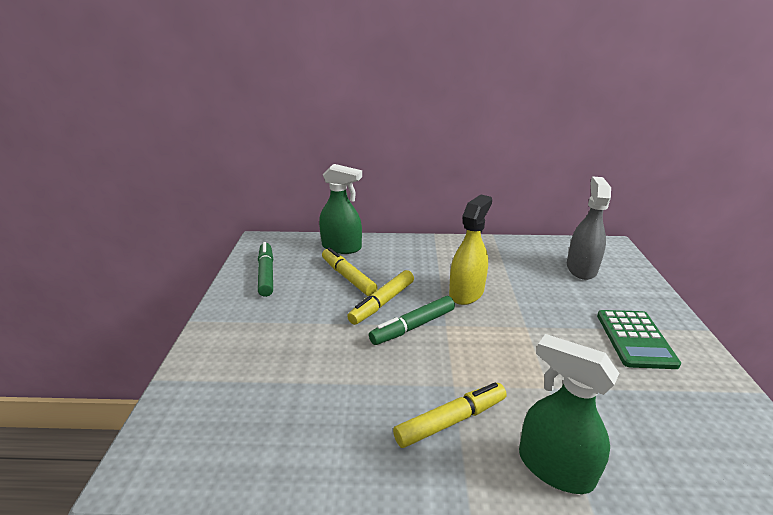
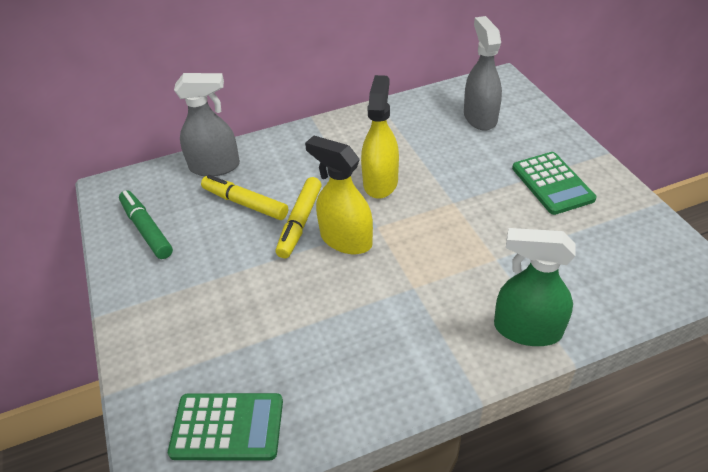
camera: 20 degrees left, 15 degrees up
green spray bottle [319,164,362,254] -> grey spray bottle [174,73,240,176]
green marker [369,296,455,345] -> yellow spray bottle [305,136,373,254]
yellow marker [393,382,507,448] -> none
none -> green calculator [168,393,283,461]

